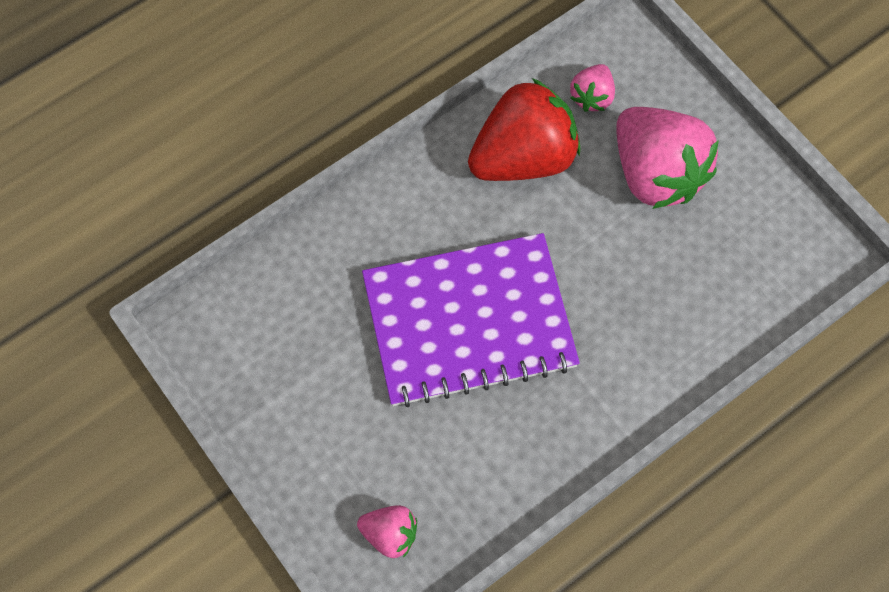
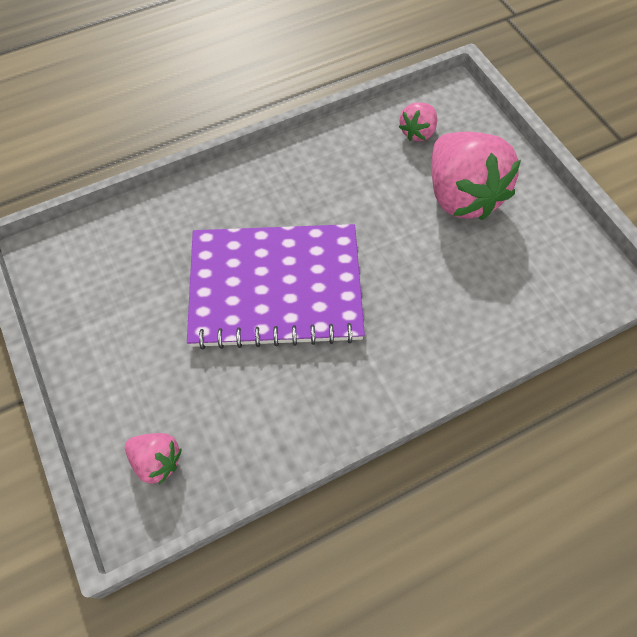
camera: 10 degrees right, 5 degrees down
red strawberry [468,78,580,181] -> none

